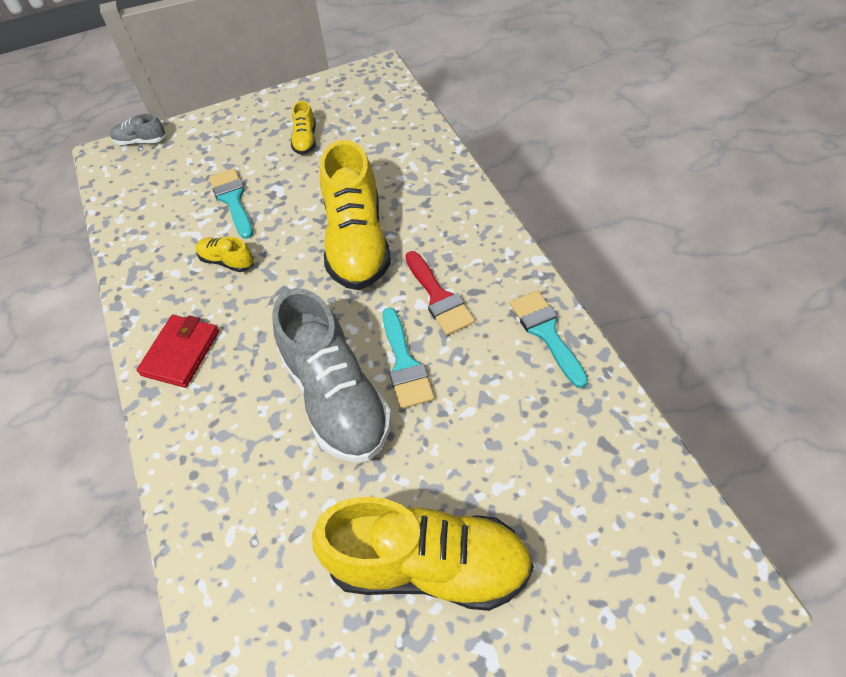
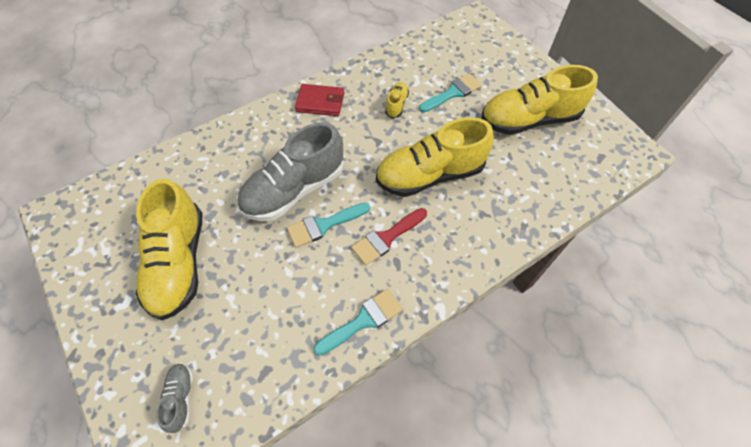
camera: 75 degrees right, 5 degrees up
grey shoe [110,114,166,145] -> grey shoe moved to [156,363,193,433]
yellow shoe [291,101,316,155] -> yellow shoe [481,65,598,135], size x2.29

